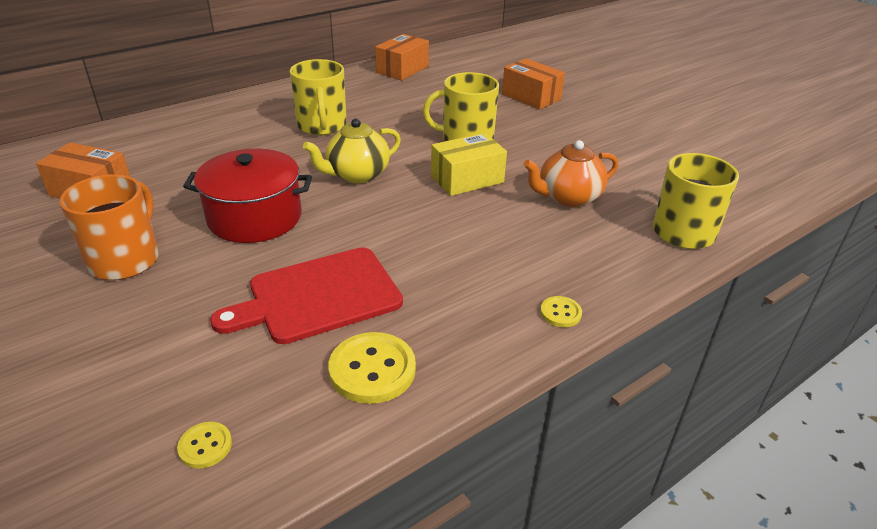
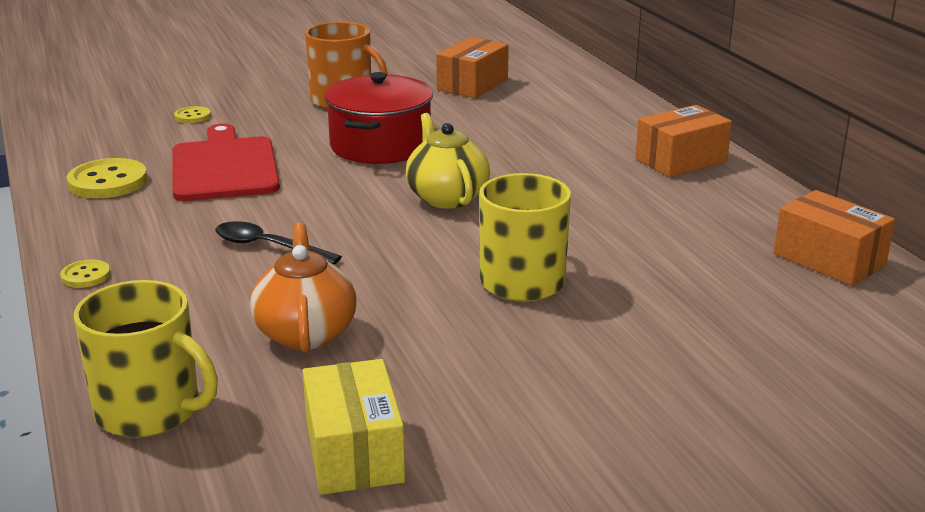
camera: 105 degrees right, 10 degrees down
yellow button [177,422,232,468] -> yellow button moved to [174,106,211,123]
yellow mug [290,59,347,135] -> none
yellow box [431,133,507,196] -> yellow box moved to [303,359,405,495]
orange box [502,59,565,110] -> orange box moved to [636,105,732,177]
none -> black spoon [216,221,342,265]

